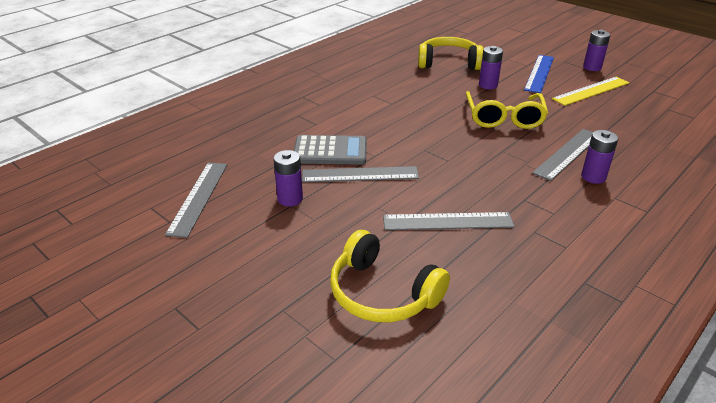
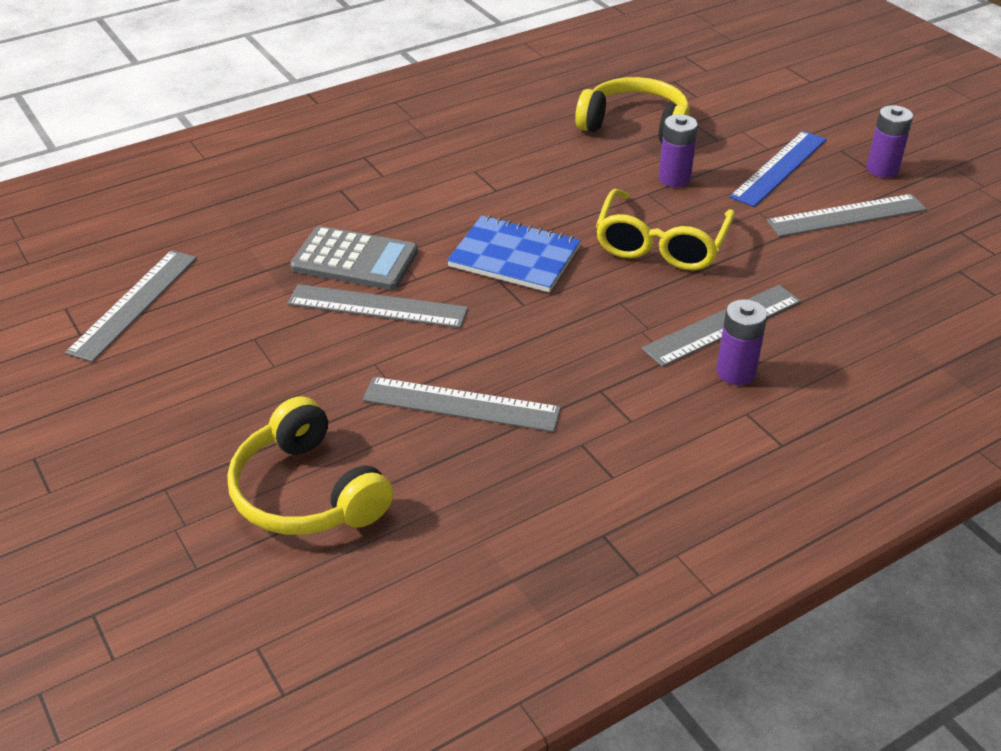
camera: 15 degrees right, 5 degrees up
purple battery [273,150,303,206] -> none
yellow ruler [552,77,629,106] -> grey ruler [767,194,927,237]
none -> blue notebook [447,215,581,292]

